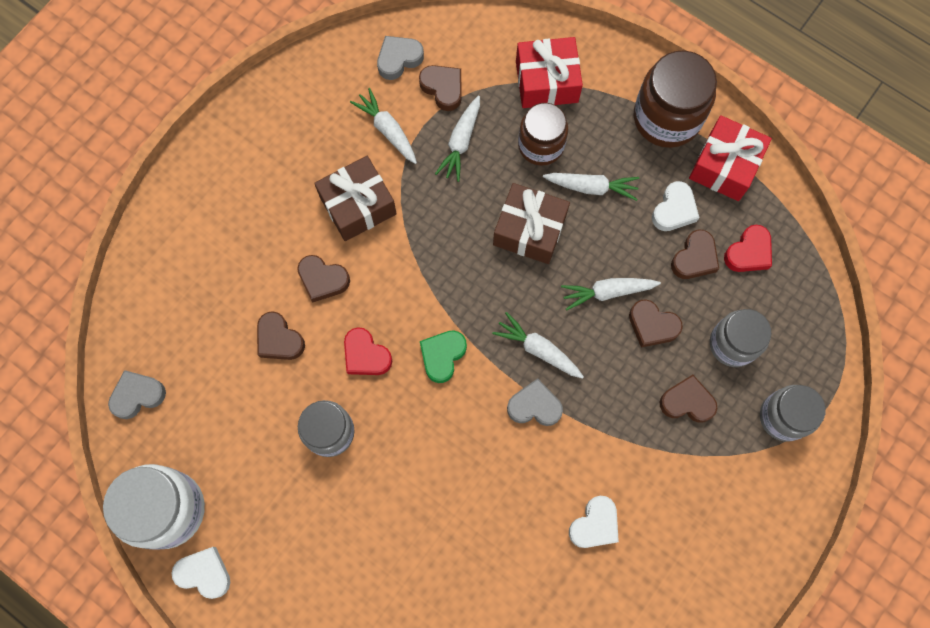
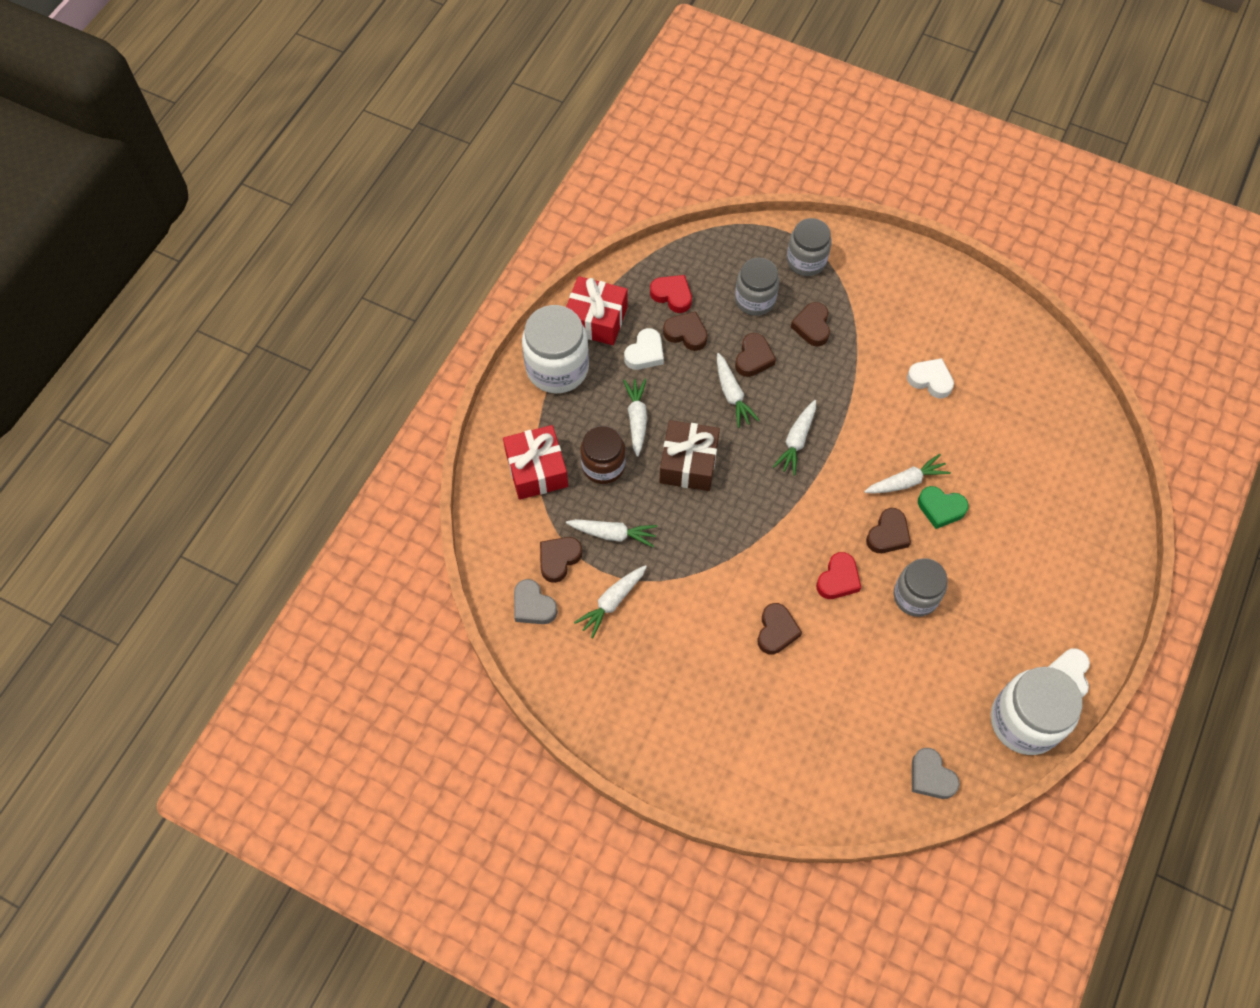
camera: 100 degrees left, 10 degrees down
brown heart [257,311,305,360] -> brown heart moved to [866,508,911,553]
brown gift [314,156,396,241] -> none
green heart [420,330,467,383] -> green heart moved to [918,486,969,529]
grey heart [507,378,563,426] -> none
brown jar [634,51,717,148] -> white jar [522,305,589,393]
white heart [652,181,699,231] -> white heart turned 105 degrees clockwise [624,328,664,370]
none -> white carrot [864,454,951,494]

